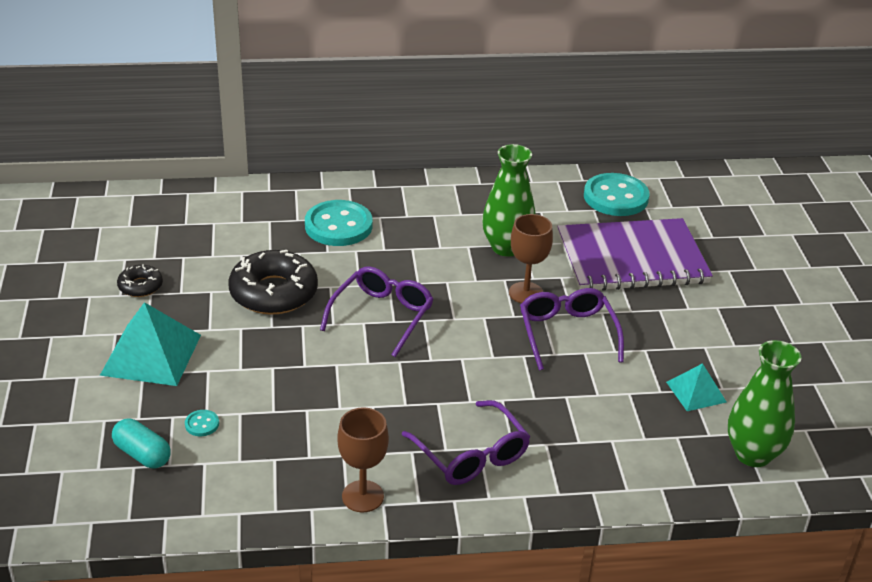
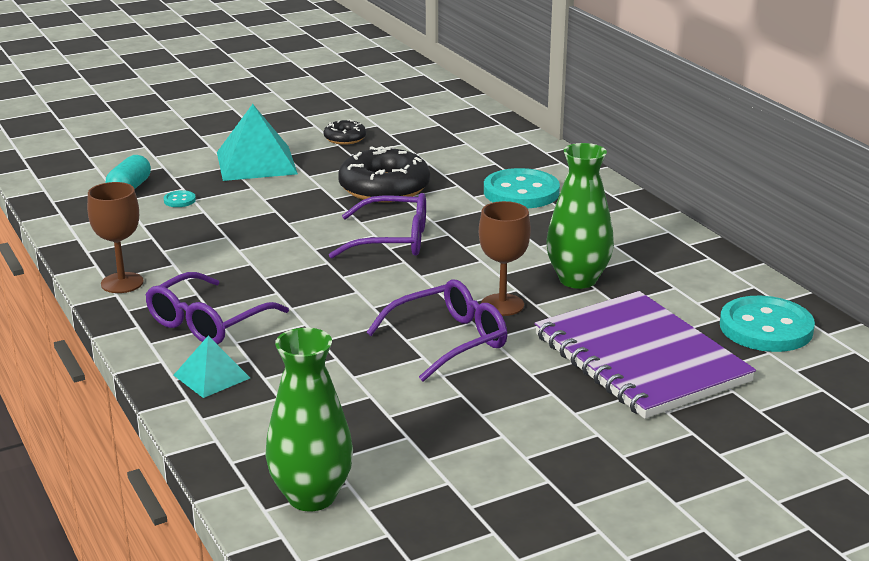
camera: 70 degrees right, 10 degrees down
turquoise pyramid [666,363,727,411] -> turquoise pyramid moved to [174,336,250,398]

